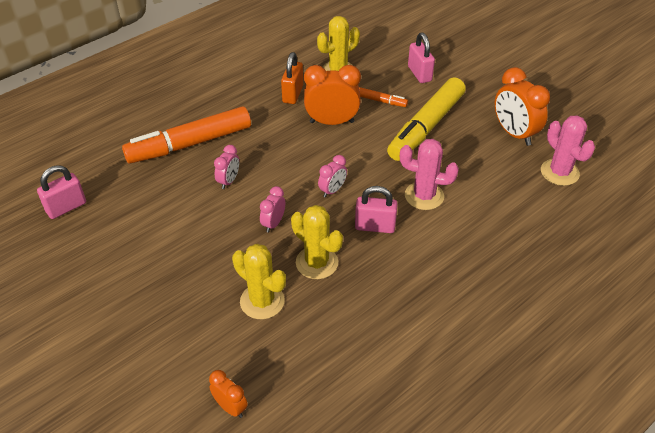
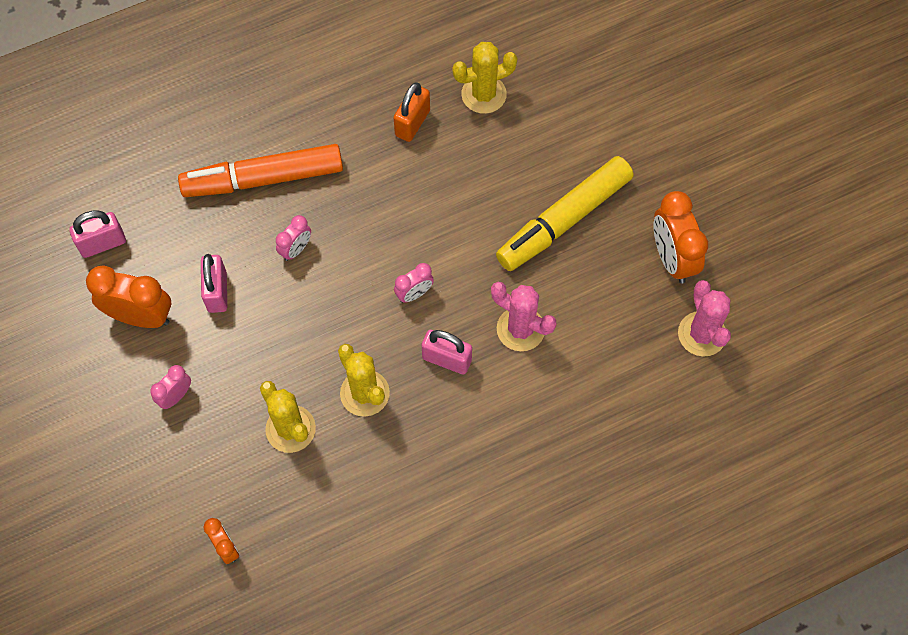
camera: 15 degrees right, 20 degrees up
pink clock [260,186,285,233] -> pink clock moved to [150,365,191,409]
orange clock [304,65,361,125] -> orange clock moved to [86,265,171,328]
orange marker [359,87,408,107] -> none
pink padlock [408,33,435,83] -> pink padlock moved to [201,254,227,313]

